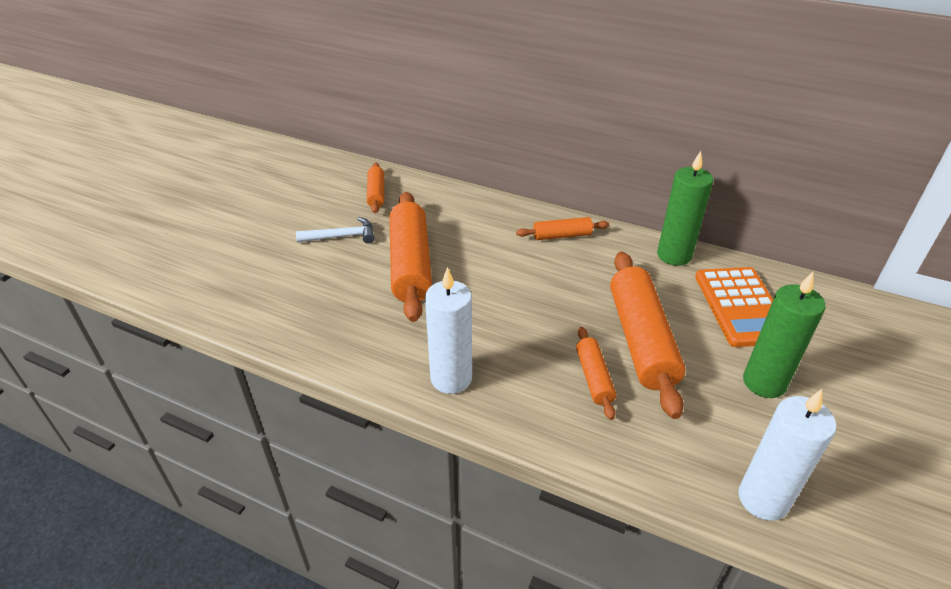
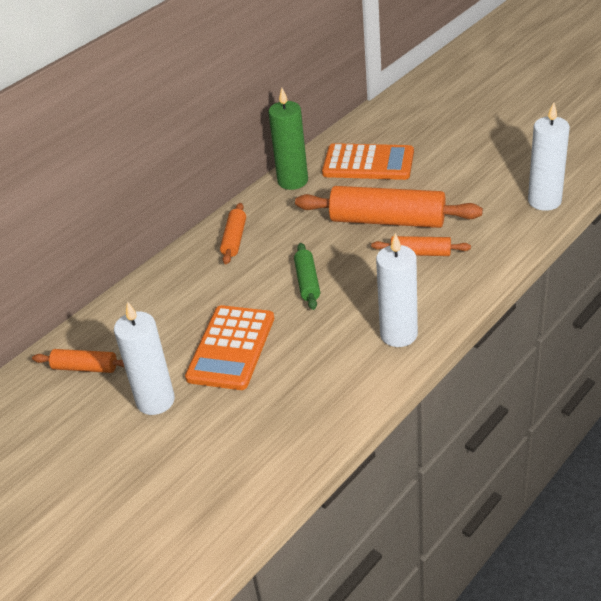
camera: 70 degrees left, 0 degrees up
white hammer [296,217,375,244] -> white candle [114,301,175,415]
orange rolling pin [389,192,432,322] -> orange calculator [185,305,274,390]
green candle [743,272,826,398] -> none
none -> green rolling pin [294,243,320,310]

